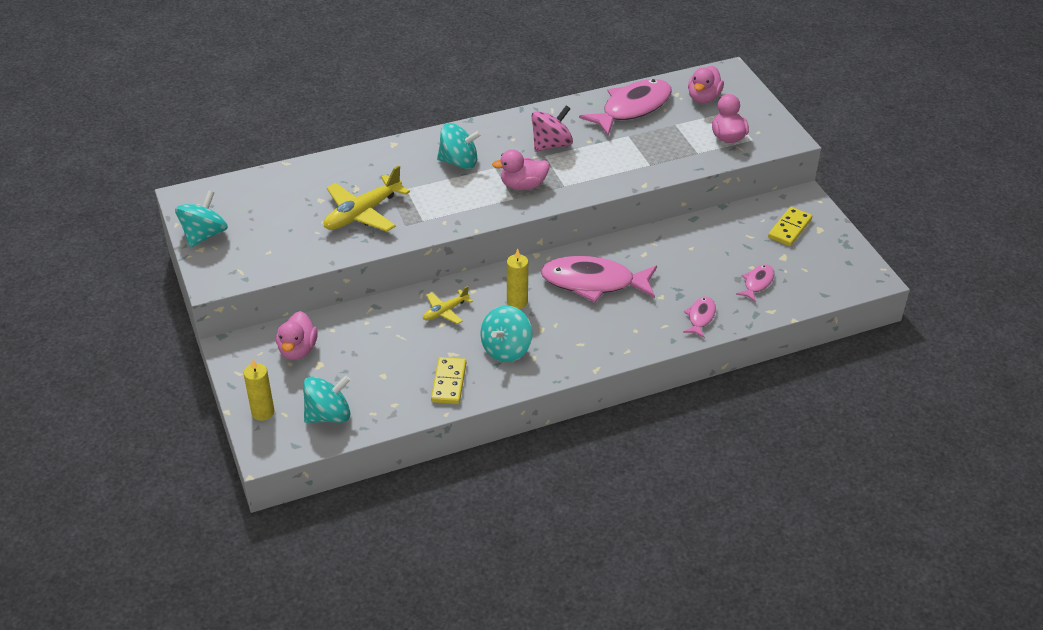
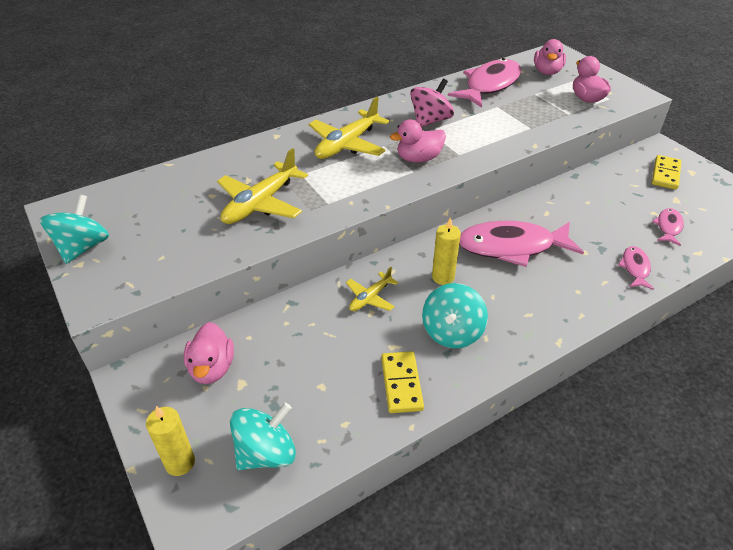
camera: 10 degrees left, 0 degrees up
turquoise spinning top [437,123,482,169] -> yellow plane [309,97,389,159]

